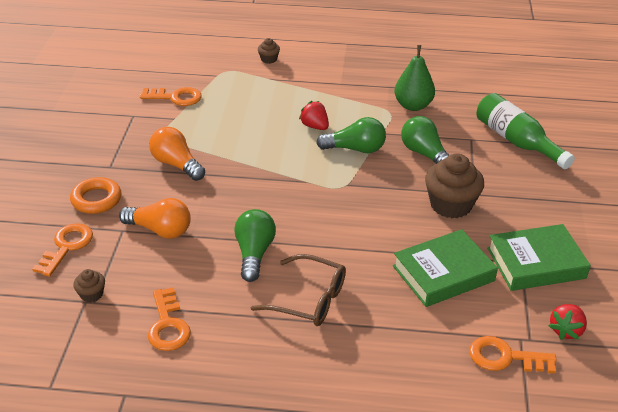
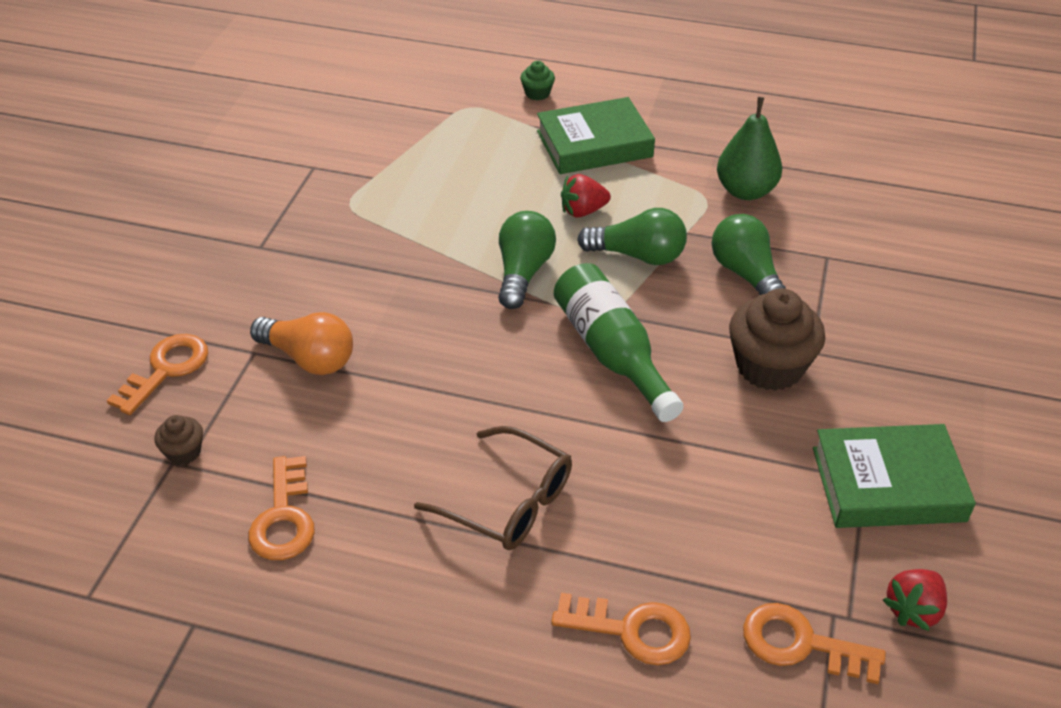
camera: 10 degrees right, 5 degrees up
orange ring [70,177,121,214] -> none
orange key [140,87,202,106] -> orange key moved to [551,593,691,665]
orange light bulb [149,127,205,181] -> none
green light bulb [234,209,276,282] -> green light bulb moved to [498,211,556,309]
brown cupcake [258,38,280,64] -> green cupcake [520,61,555,100]
red strawberry [299,101,329,130] -> red strawberry turned 75 degrees counterclockwise [561,174,611,218]
green book [393,229,498,307] -> green book moved to [537,97,655,174]
green bottle [477,93,575,169] -> green bottle moved to [554,263,684,422]

